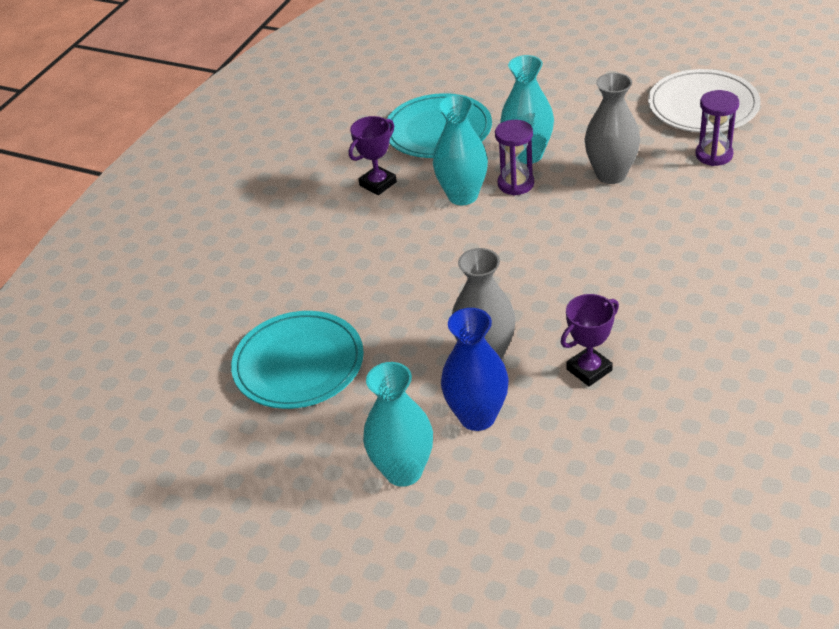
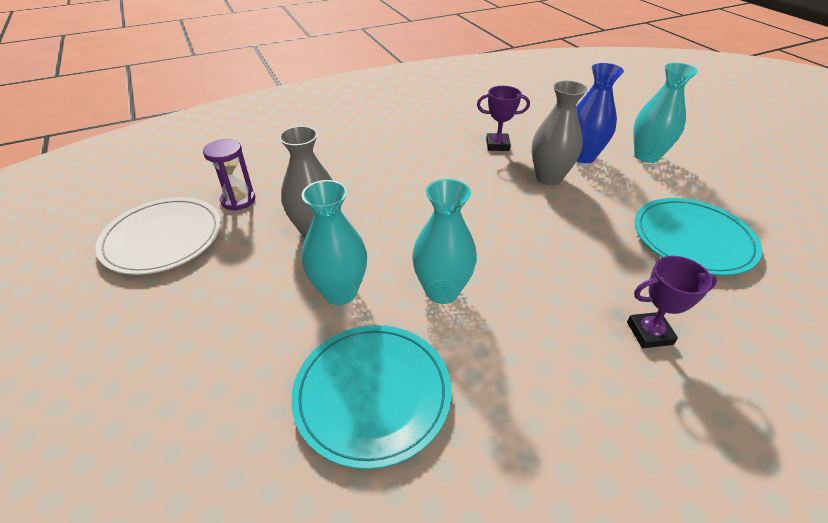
camera: 145 degrees left, 0 degrees up
purple trophy [349,116,397,195] -> purple trophy moved to [627,256,717,348]
purple hourglass [495,120,534,195] -> none

